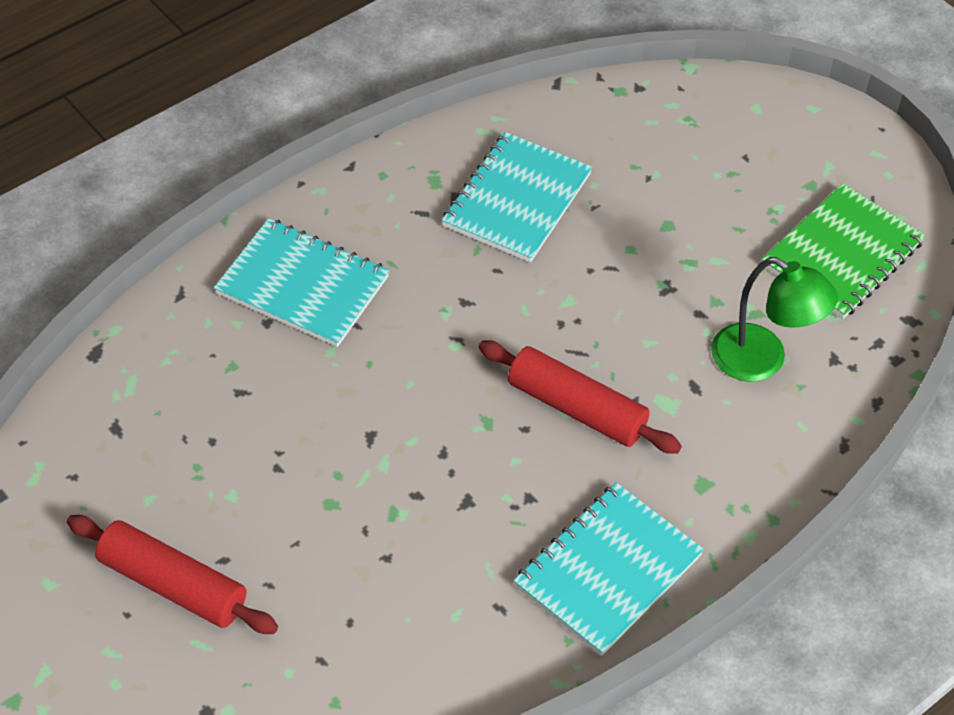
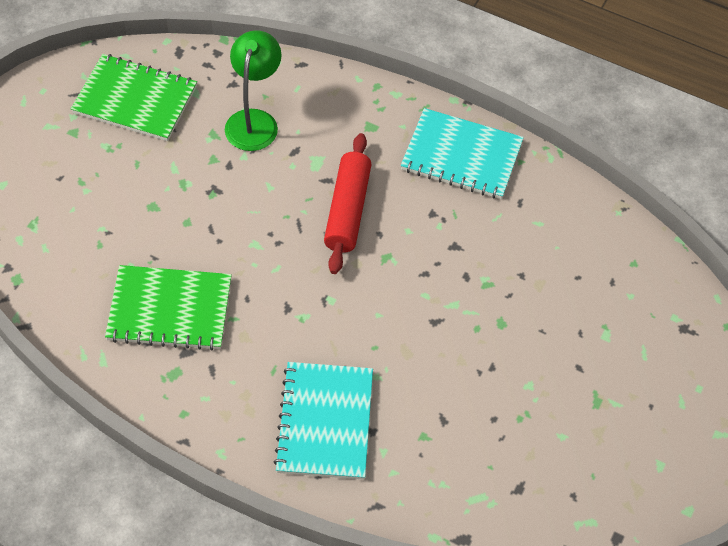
camera: 115 degrees left, 5 degrees up
red rolling pin [67,515,278,634] -> none
turquoise notebook [442,132,592,263] -> green notebook [105,265,232,351]

